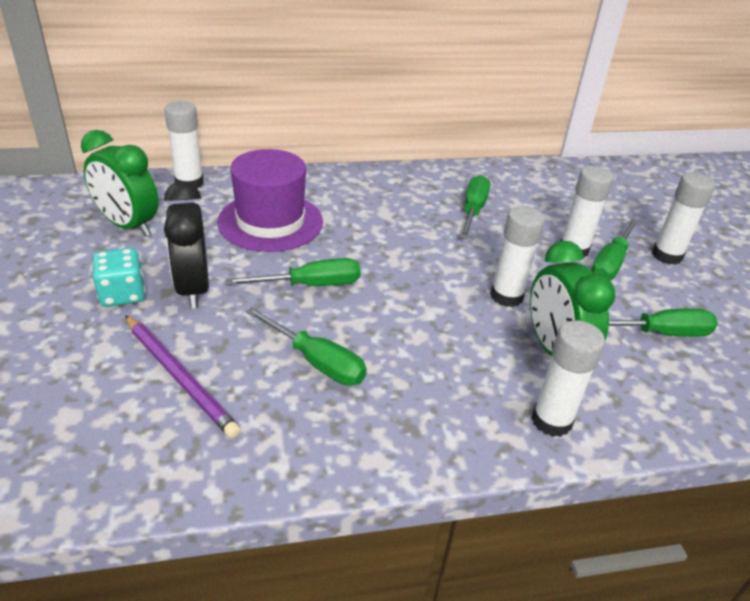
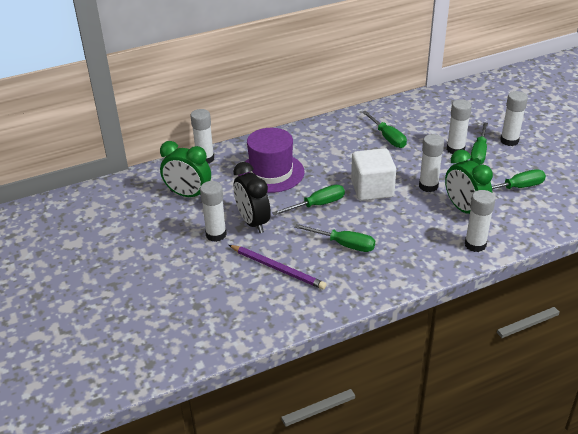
camera: 10 degrees left, 0 degrees up
turquoise dice [92,248,145,307] -> white glue stick [200,181,227,242]
green screwdriver [460,175,490,239] -> green screwdriver turned 150 degrees clockwise [362,111,407,148]
none -> white cube [351,148,396,201]

